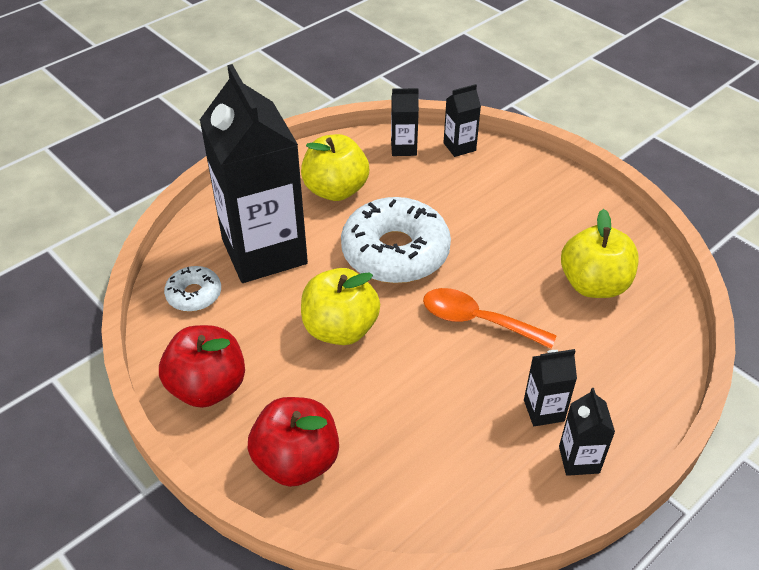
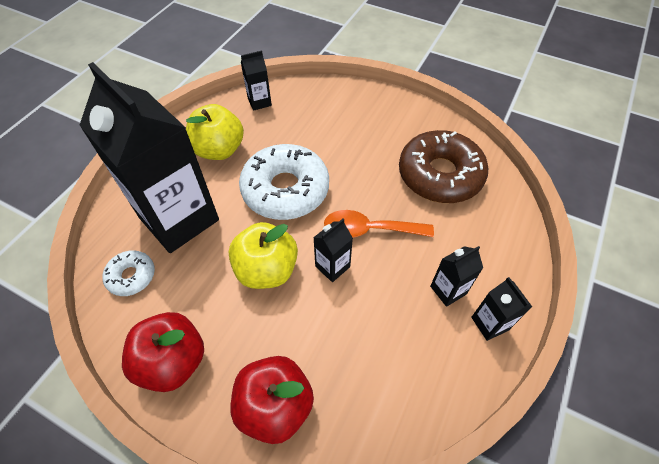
camera: 20 degrees left, 10 degrees up
black carton [443,84,481,157] -> black carton moved to [313,219,353,282]
yellow apple [561,209,639,298] -> brown donut [399,130,488,203]

